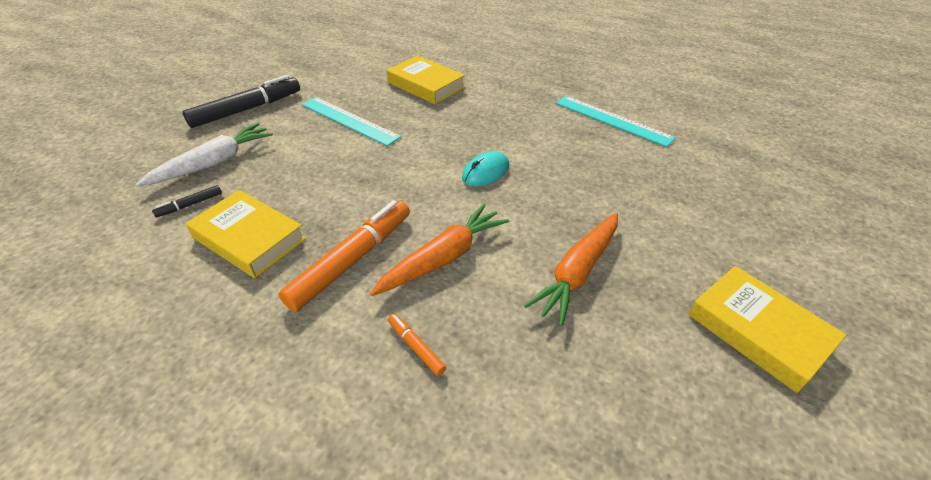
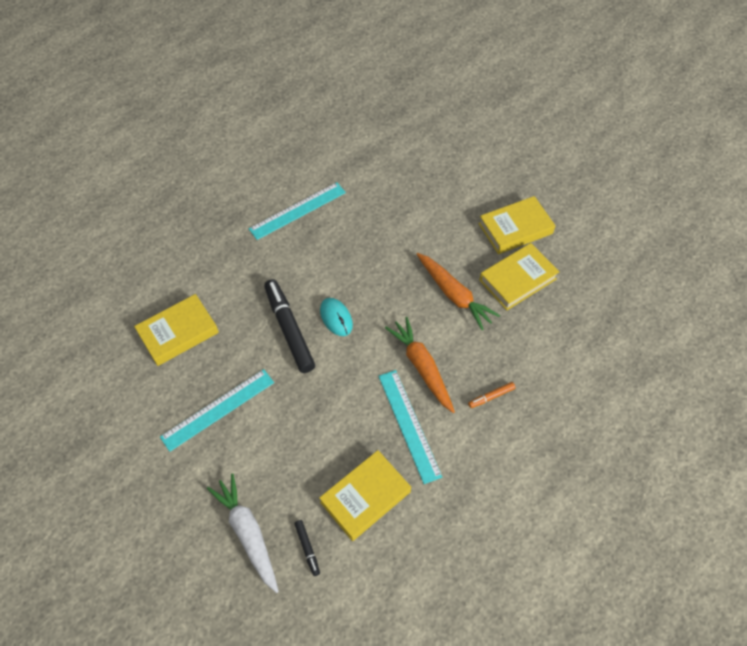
camera: 75 degrees left, 15 degrees up
black marker [183,75,300,128] -> black marker moved to [264,279,315,373]
orange marker [279,200,410,312] -> turquoise ruler [378,370,442,484]
none -> yellow book [479,243,559,310]

